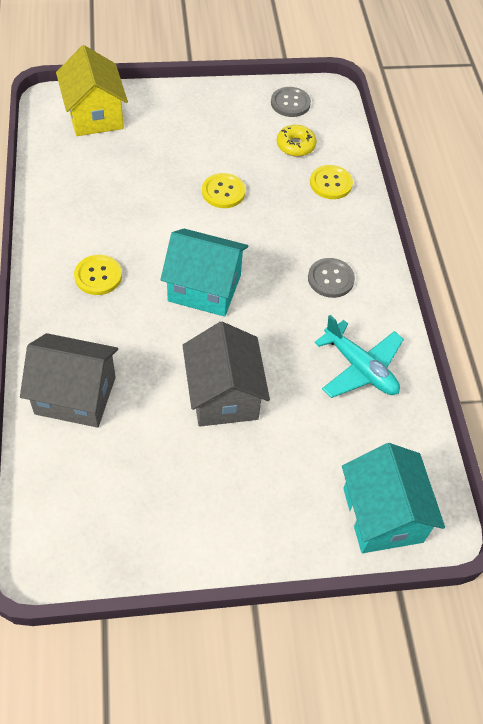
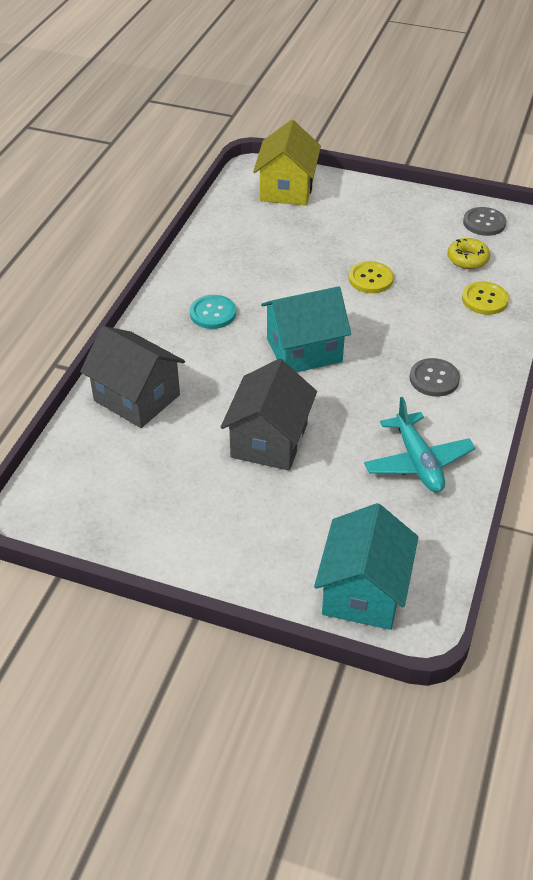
camera: 30 degrees right, 10 degrees down
yellow button [74,255,122,295] -> turquoise button [190,295,236,329]
turquoise house [160,229,248,317] -> turquoise house turned 60 degrees counterclockwise [261,286,351,372]

